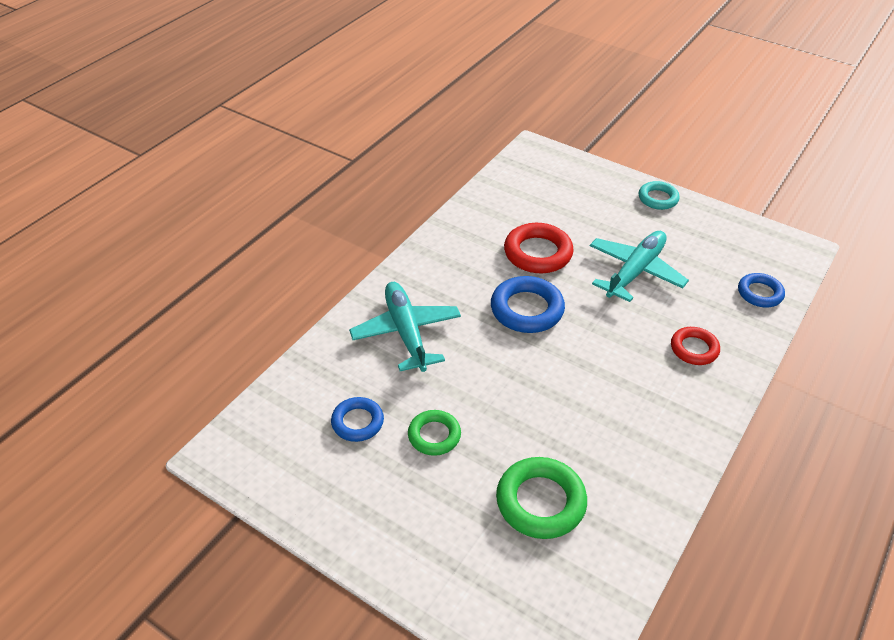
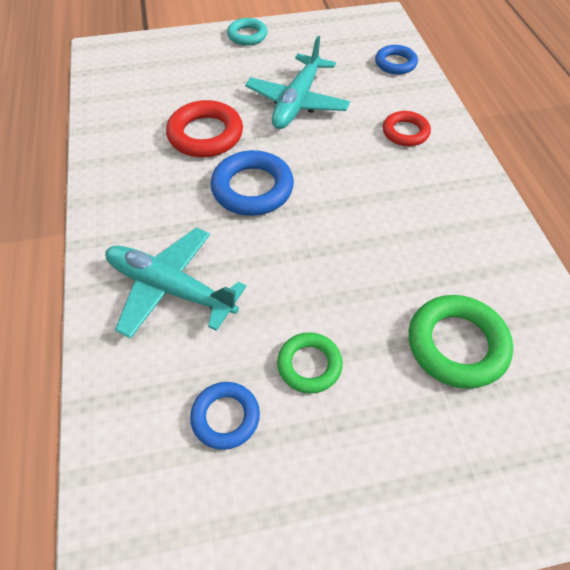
camera: 45 degrees left, 10 degrees up
turquoise plane [590,231,689,302] -> turquoise plane turned 150 degrees counterclockwise [245,36,350,129]

